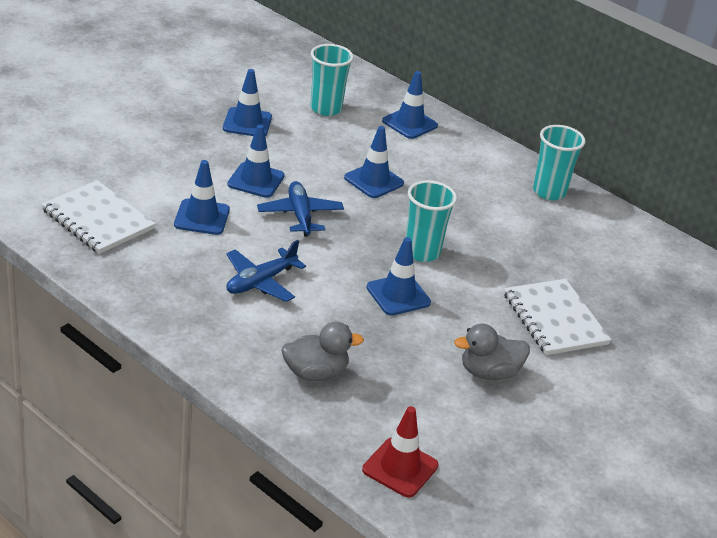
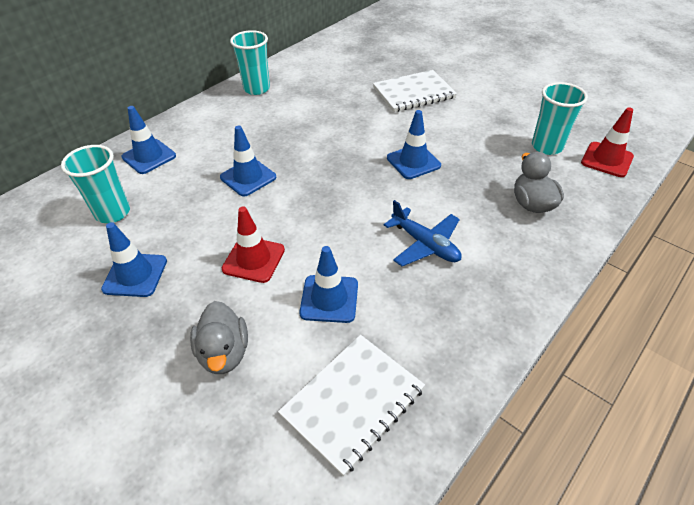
camera: 85 degrees left, 10 degrees up
blue traffic cone [227,125,285,198] -> red traffic cone [222,207,285,283]
blue plane [257,181,344,237] -> none
turquoise cup [406,180,457,262] -> turquoise cup moved to [532,82,588,155]
grey duck [454,324,530,380] -> grey duck moved to [190,301,248,374]

